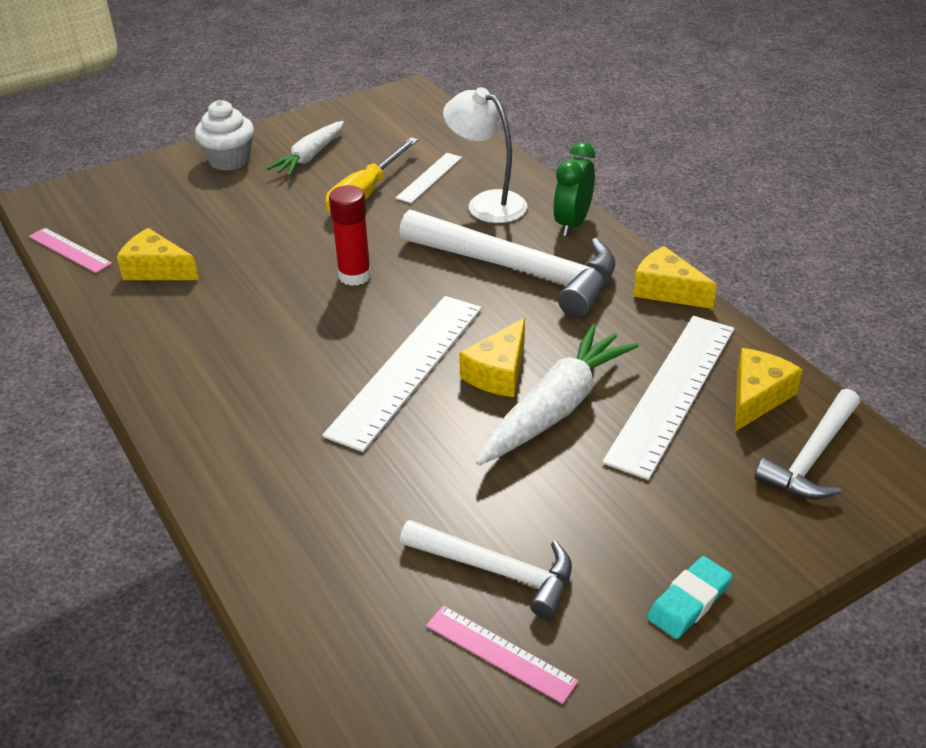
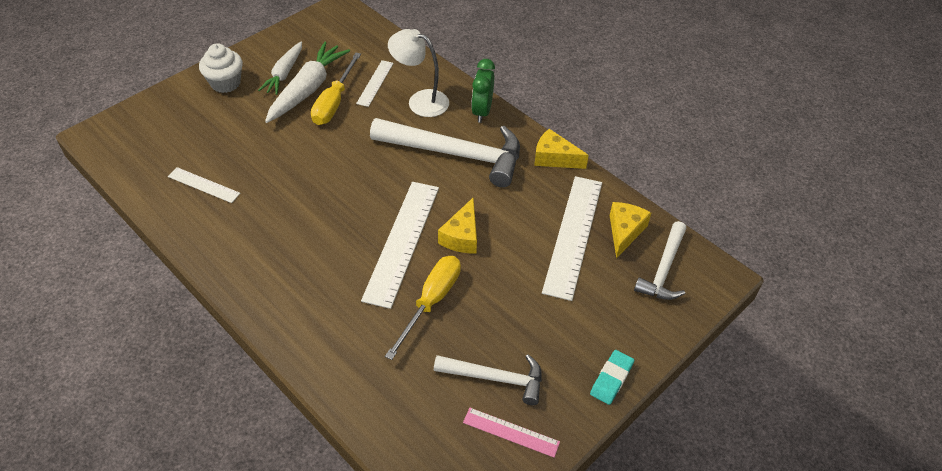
camera: 15 degrees left, 10 degrees up
pink ruler [29,228,112,273] -> none
yellow cheese [117,228,199,280] -> white ruler [168,167,240,203]
red glue stick [329,185,371,286] -> none
white carrot [475,324,639,466] -> white carrot moved to [265,41,350,123]
none -> yellow screwdriver [385,256,461,360]

